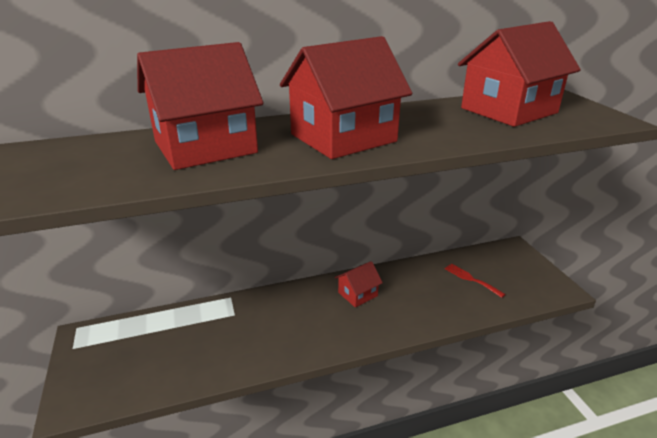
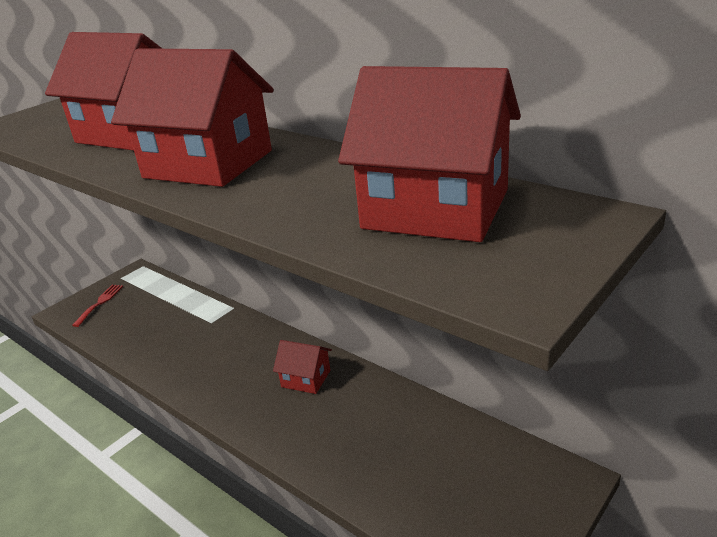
camera: 60 degrees right, 0 degrees up
red fork [445,264,506,298] -> red fork moved to [72,285,123,327]

